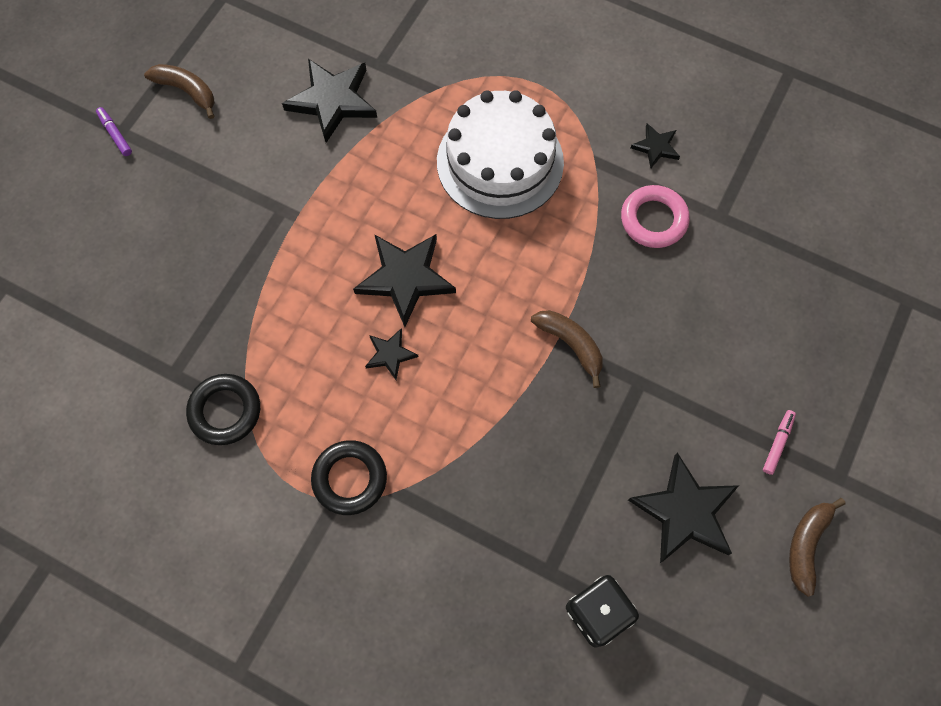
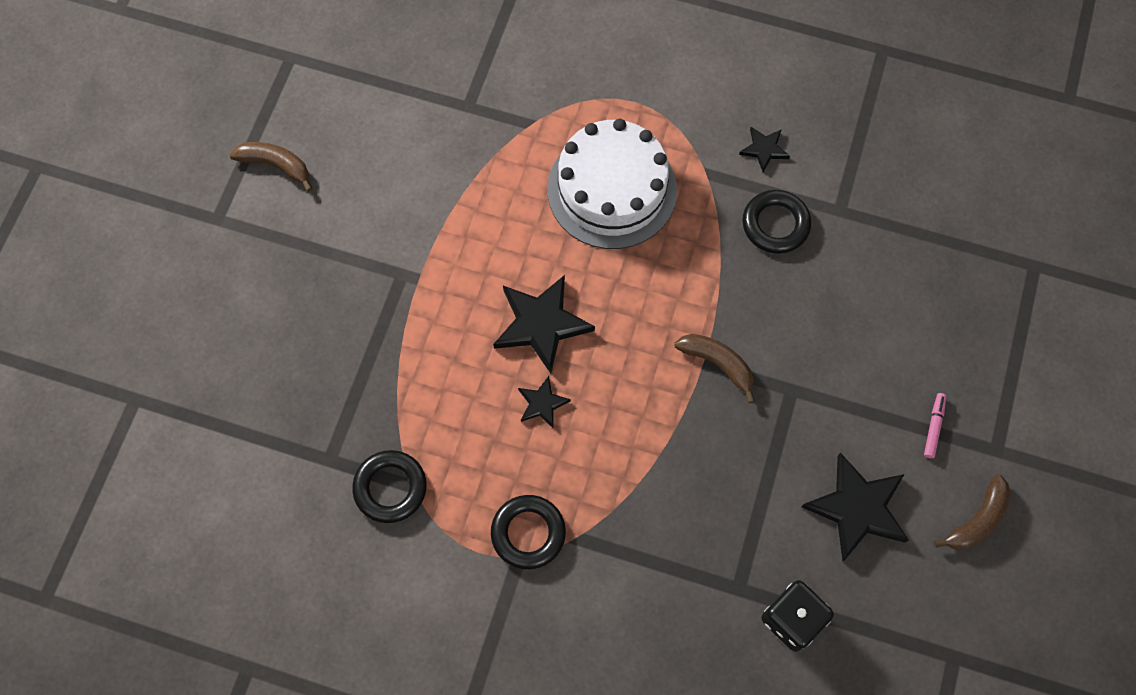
camera: 10 degrees left, 0 degrees up
purple marker [96,107,132,156] -> none
black star [282,59,377,143] -> none
pink ring [621,185,690,248] -> black ring [743,190,811,254]
brown banana [789,498,845,597] -> brown banana turned 150 degrees counterclockwise [934,475,1011,550]

